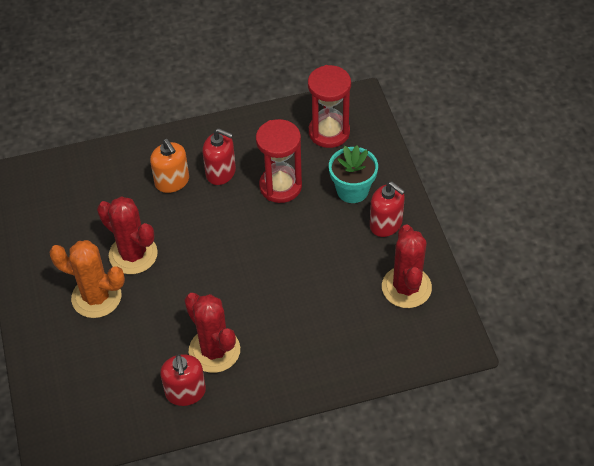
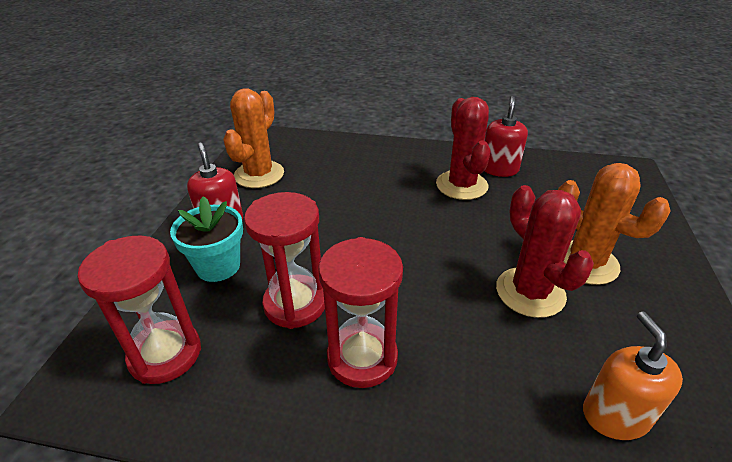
camera: 155 degrees left, 15 degrees down
orange soap dispenser [150,139,189,193] -> orange soap dispenser moved to [583,311,683,440]
red soap dispenser [202,128,236,185] -> red hourglass [318,237,403,388]
red cactus [382,225,432,308] -> orange cactus [223,88,284,188]

